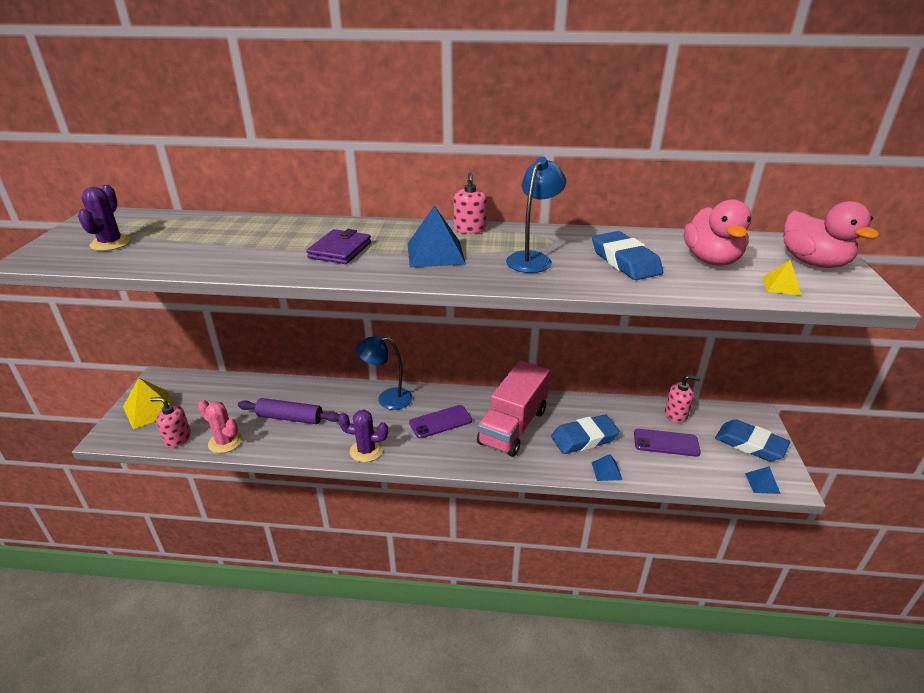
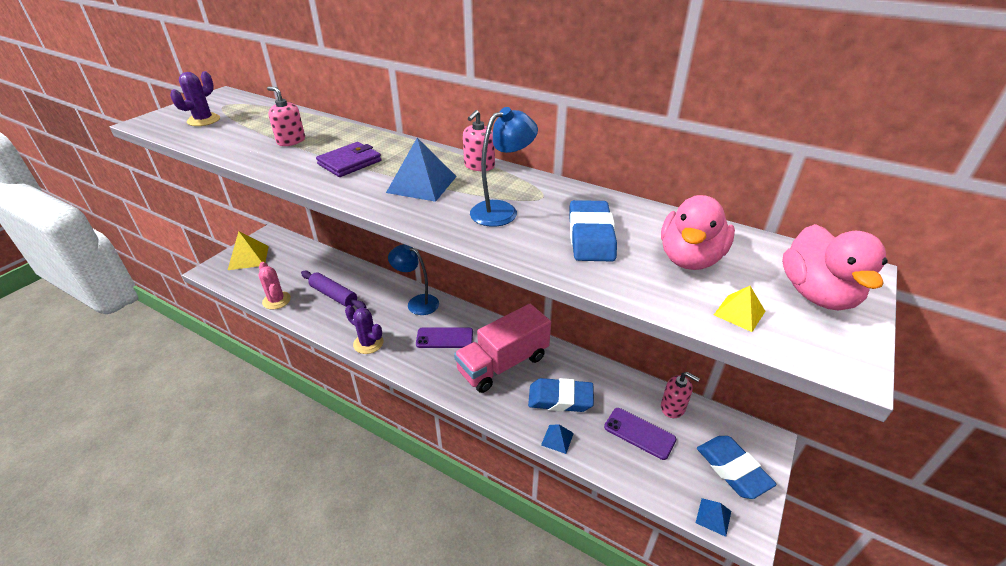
camera: 25 degrees right, 5 degrees up
pink soap dispenser [150,397,191,448] -> pink soap dispenser moved to [267,86,305,146]

